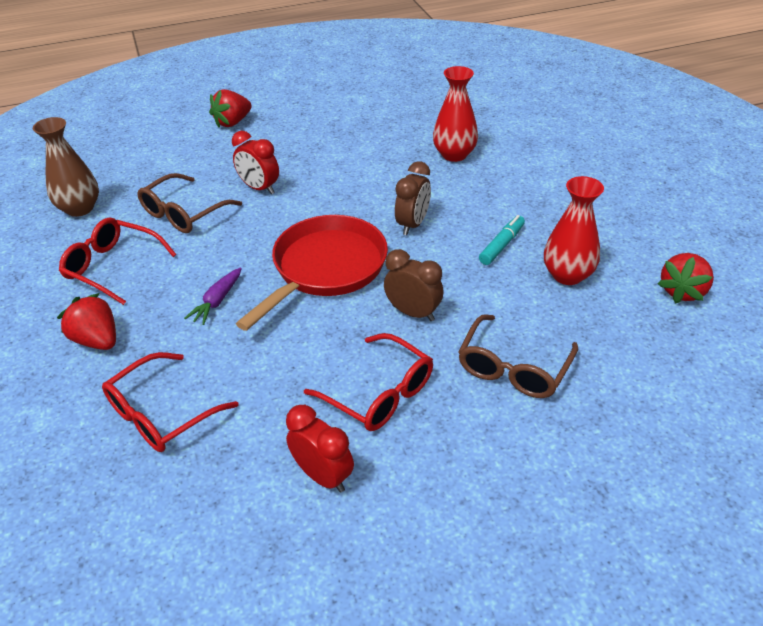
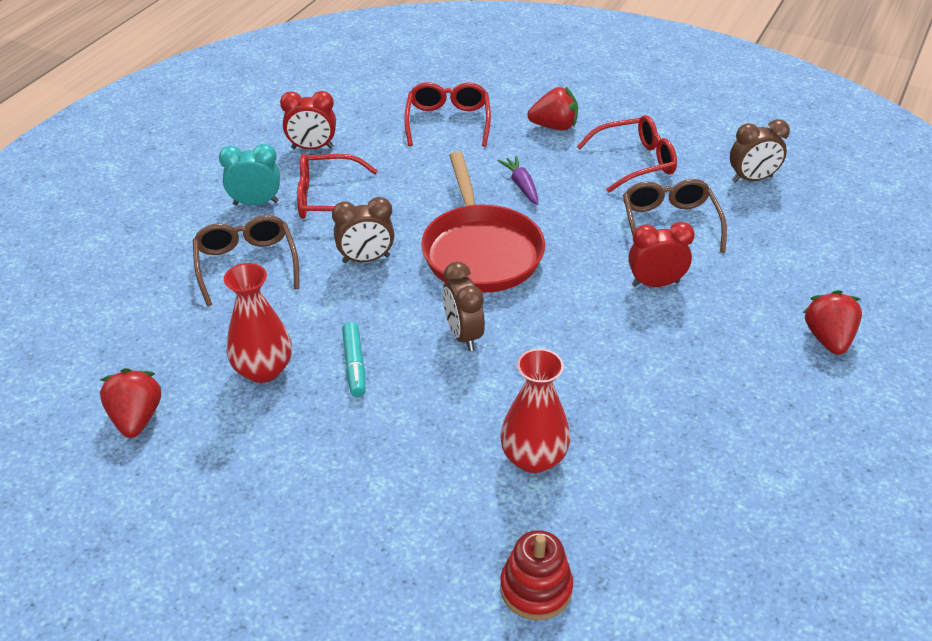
camera: 135 degrees right, 0 degrees up
brown vase [33,117,99,217] -> brown clock [730,119,790,183]
none -> turquoise clock [219,144,280,205]
none -> red stacking toy [500,530,573,620]

